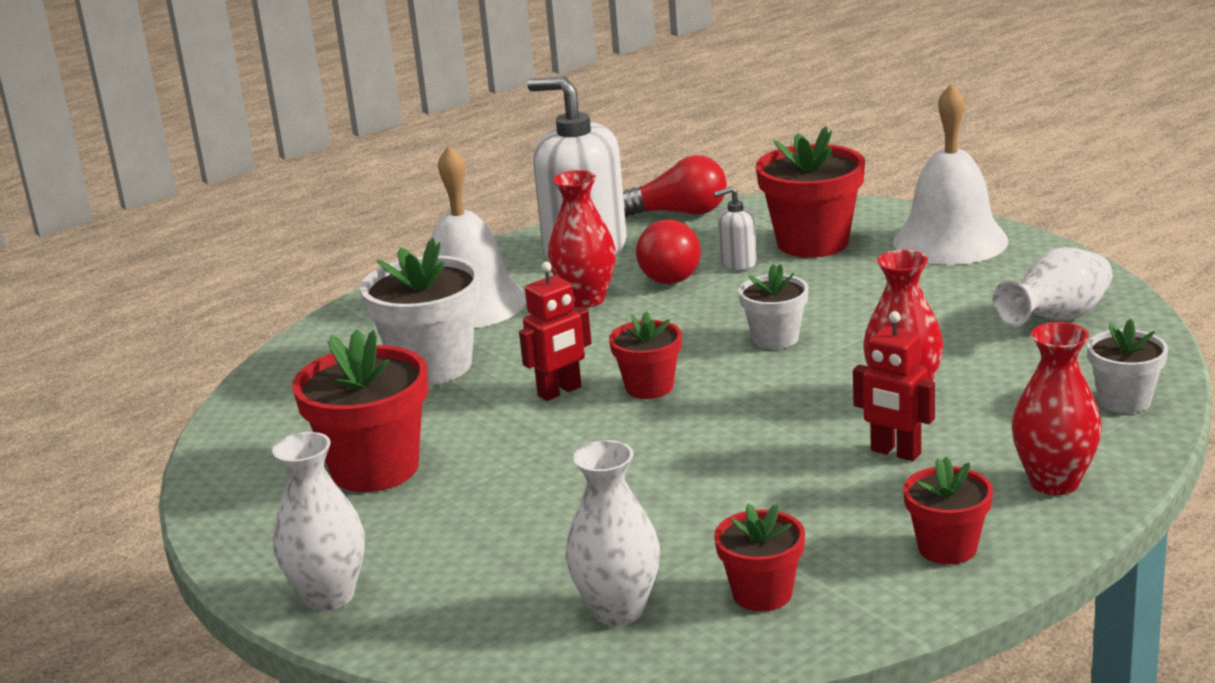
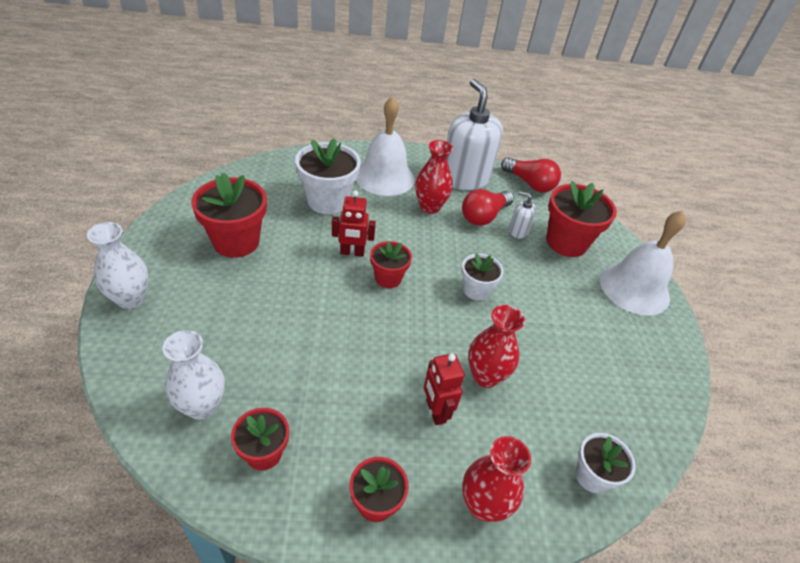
camera: 30 degrees right, 20 degrees up
white vase [993,247,1113,326] -> none

